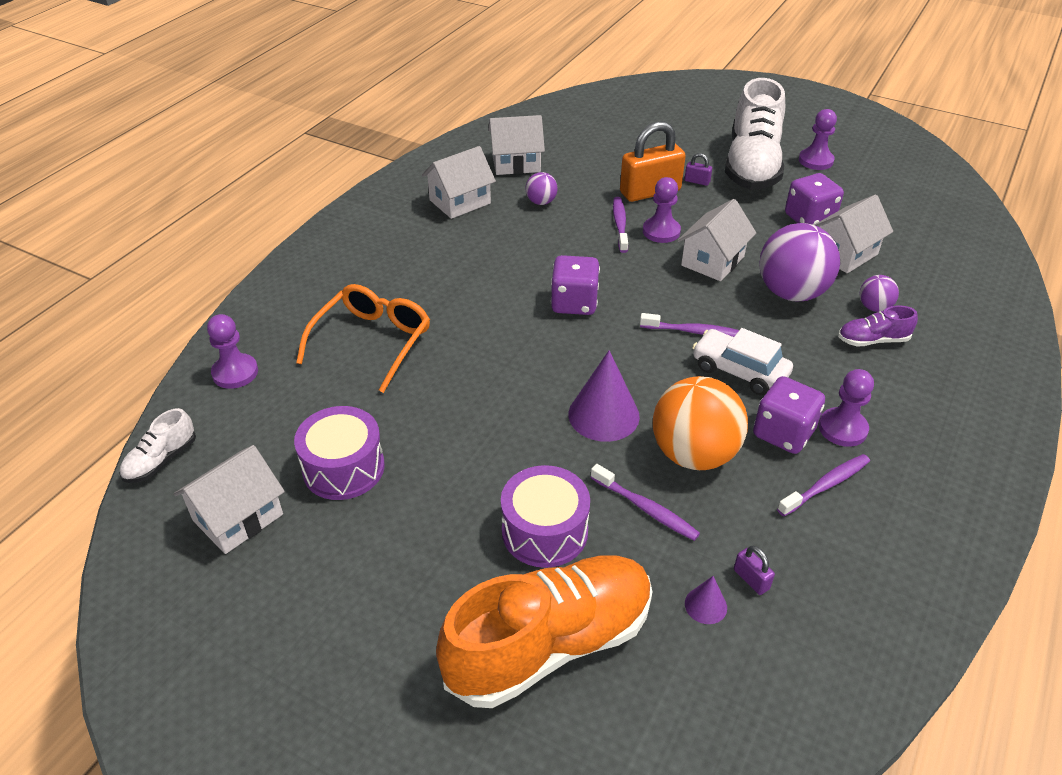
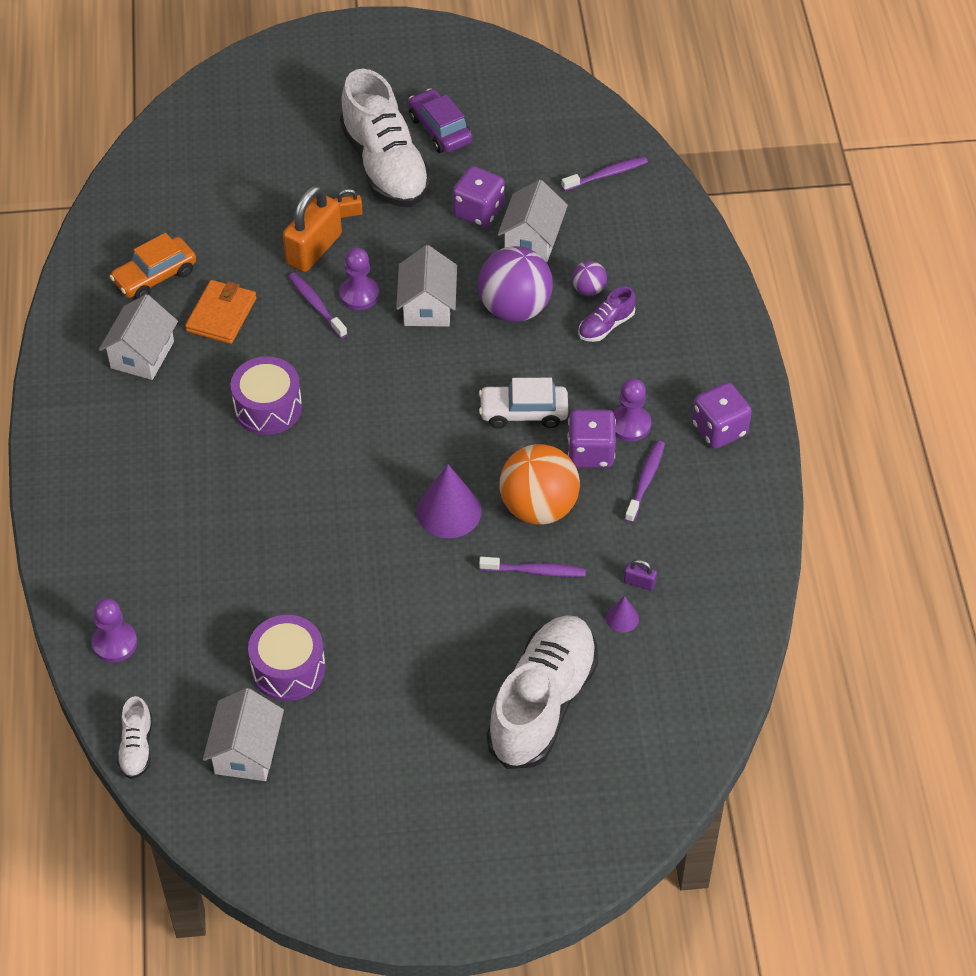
camera: 35 degrees left, 10 degrees up
orange glasses [296,284,430,393] -> none
orange shoe [436,555,653,708] -> white shoe [486,615,598,769]
white house [488,115,545,175] -> orange car [110,233,196,299]
purple drum [501,465,590,568] -> purple drum moved to [231,356,302,435]
purple ball [526,172,558,205] -> orange wallet [185,280,256,344]
purple dice [551,255,600,315] -> purple dice moved to [692,382,752,449]
purple toothbrush [640,313,739,337] -> purple toothbrush moved to [561,156,648,191]
purple padlock [685,153,712,186] -> orange padlock [334,189,363,218]
purple pawn [799,109,837,170] -> purple car [408,88,472,153]

